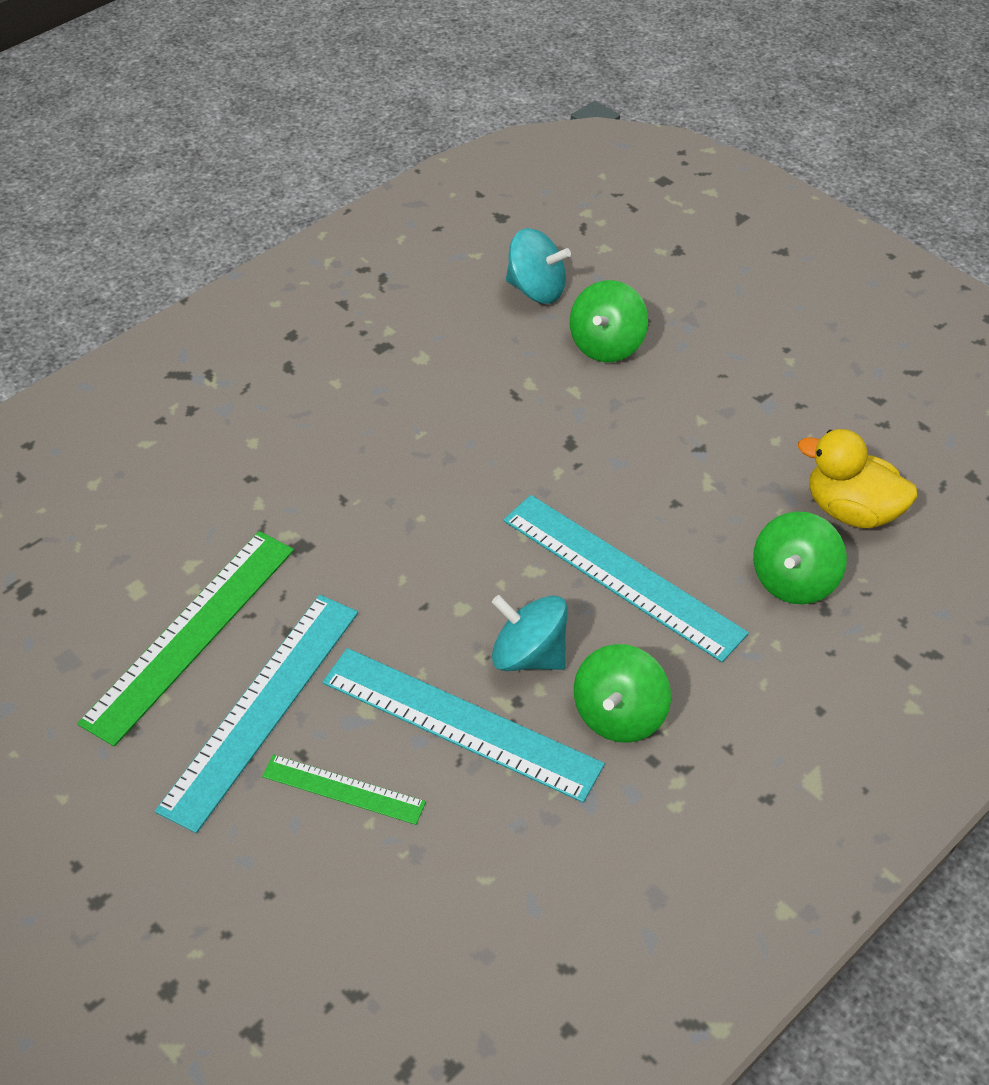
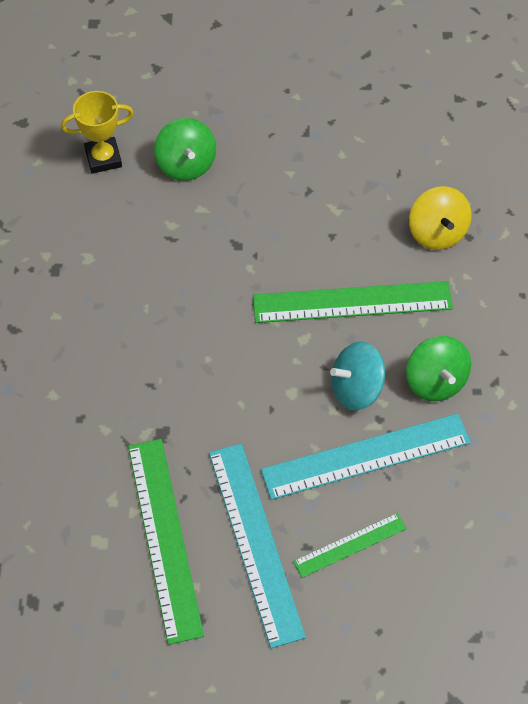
camera: 45 degrees left, 10 degrees up
turquoise ruler [503,495,749,662] -> green ruler [253,281,453,323]
turquoise spinning top [506,228,571,304] -> yellow trophy [61,91,134,174]
green spinning top [753,511,847,605] -> yellow spinning top [409,186,471,250]
yellow duck [798,429,918,528] -> none

